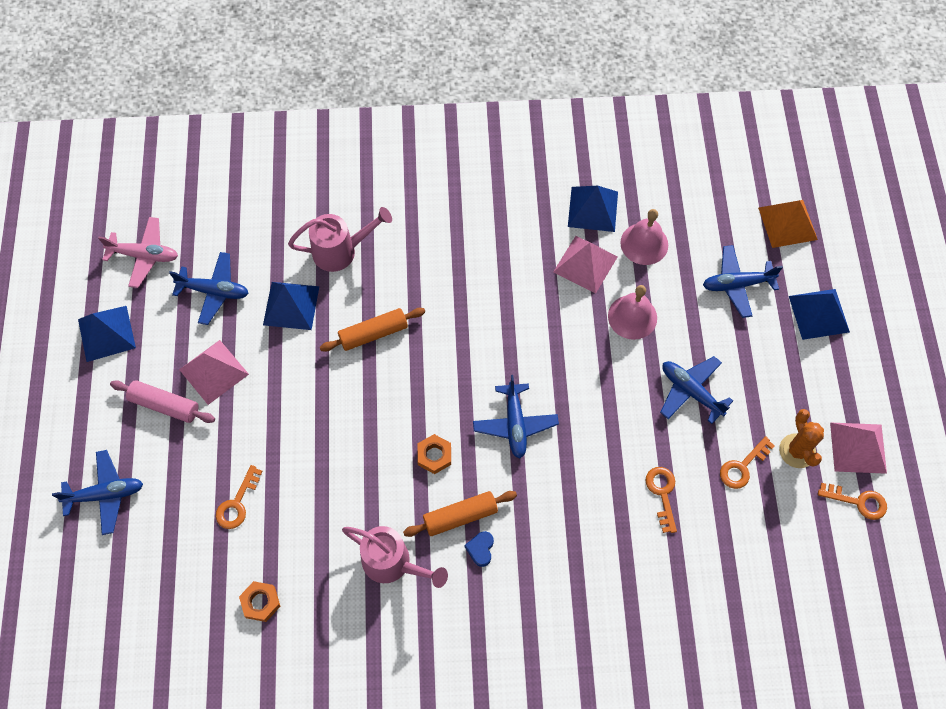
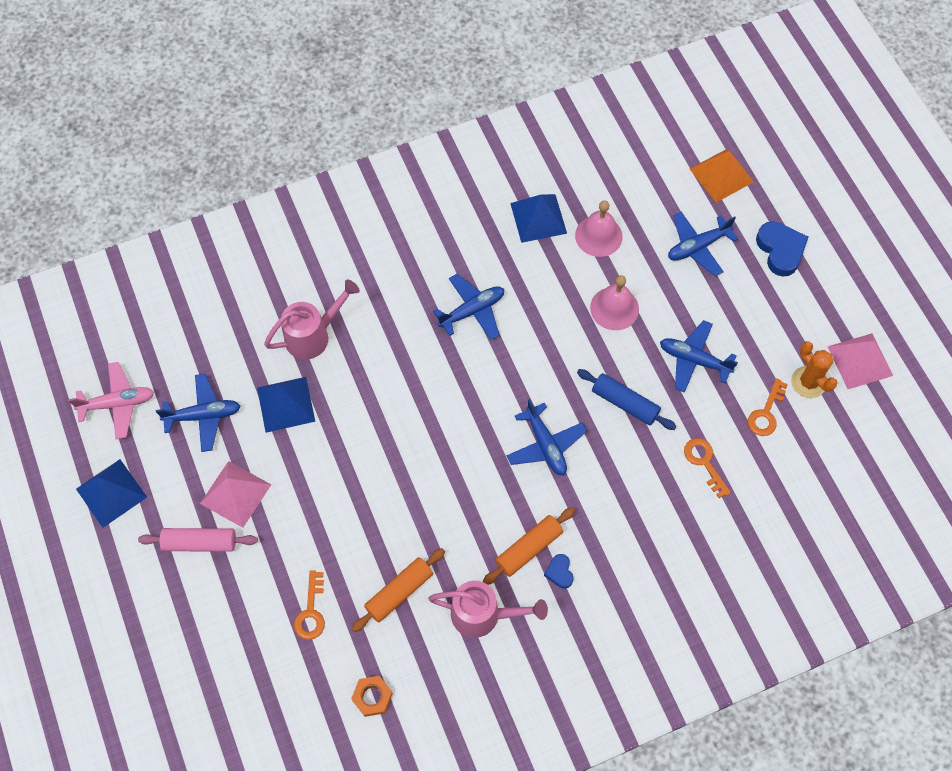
camera: 20 degrees left, 0 degrees up
blue plane [52,450,143,535] -> blue plane moved to [433,274,504,340]
orange rolling pin [320,308,425,352] -> orange rolling pin moved to [351,548,445,632]
orange nut [417,434,451,474] -> none
pink pyramid [553,236,618,294] -> none
blue pyramid [789,289,850,340] -> blue heart [756,221,808,277]
orange key [818,483,887,520] -> none
none -> blue rolling pin [577,369,677,430]

